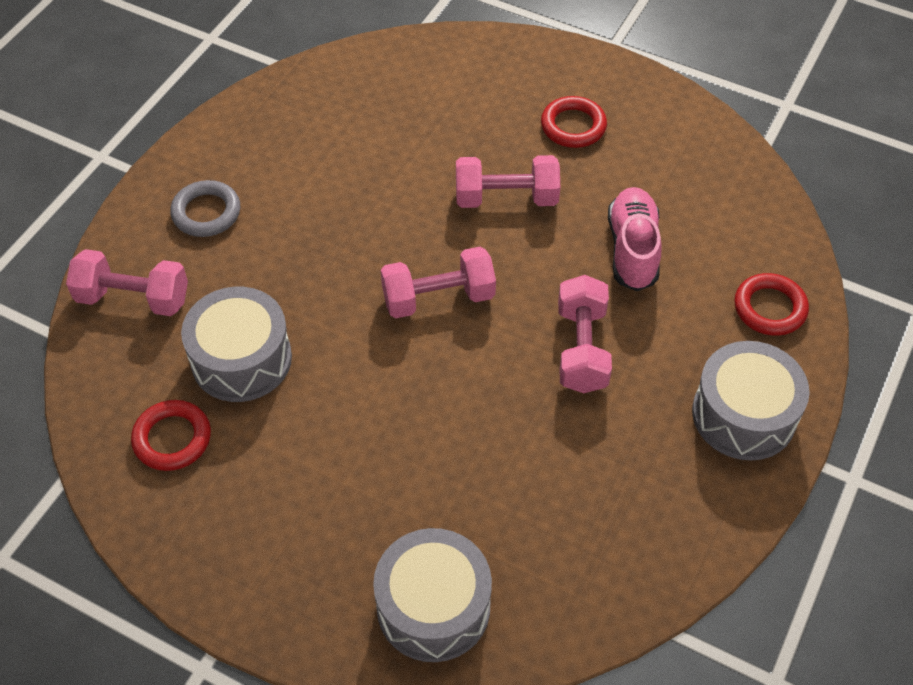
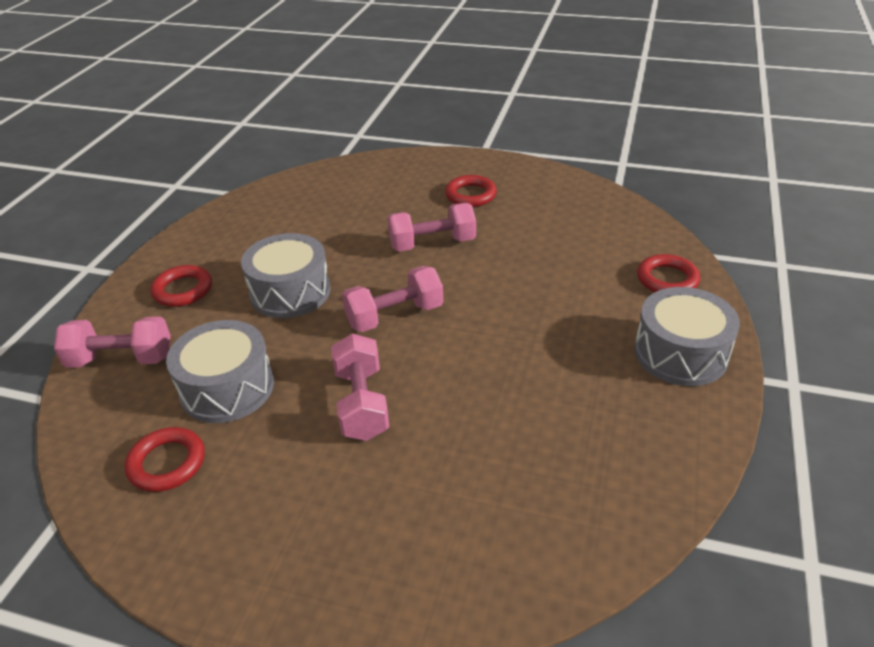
camera: 10 degrees left, 15 degrees down
grey ring [170,180,240,237] -> red ring [151,265,212,307]
grey drum [373,528,492,662] -> grey drum moved to [241,233,331,318]
pink dumbbell [558,275,612,393] -> pink dumbbell moved to [331,333,389,441]
pink shoe [608,187,662,291] -> none

